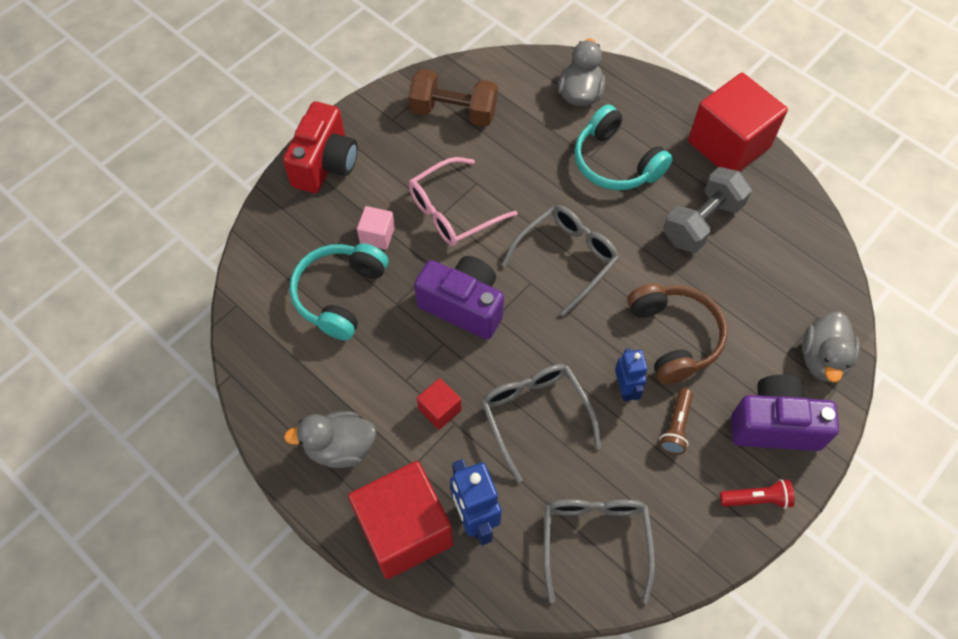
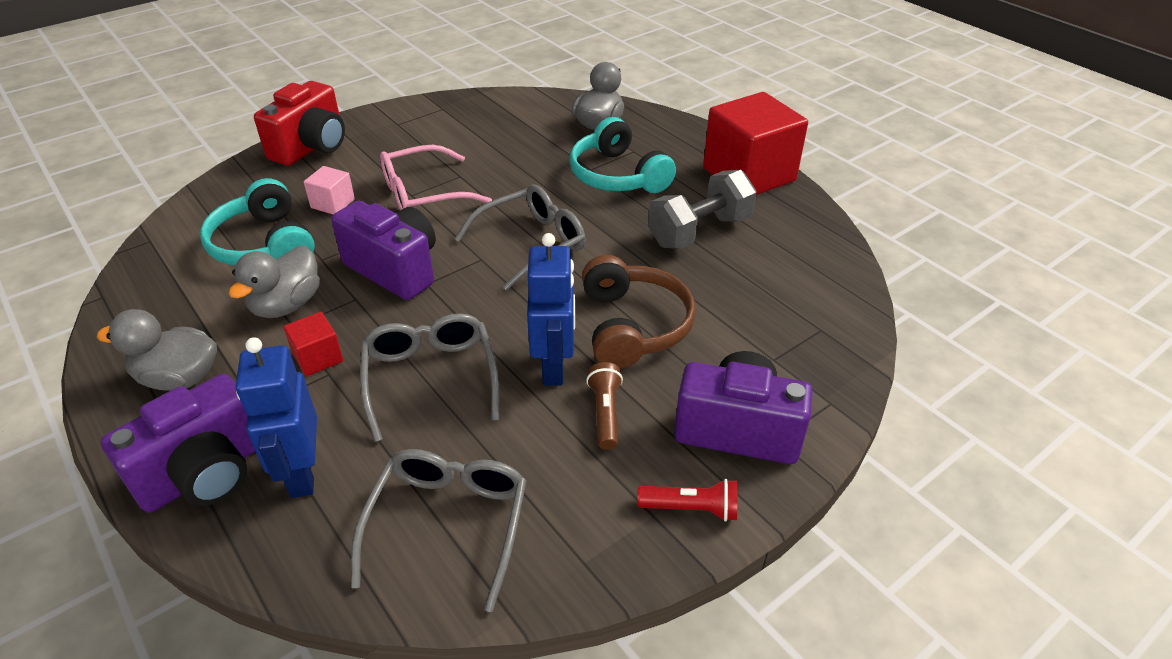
camera: 10 degrees right, 20 degrees down
turquoise headphones [290,243,388,340] -> turquoise headphones turned 60 degrees counterclockwise [200,178,315,265]
red cube [348,461,453,579] -> purple camera [100,374,256,513]
brown dumbbell [408,69,498,127] -> none
blue robot [615,348,648,401] -> blue robot [527,233,575,385], size x1.55
brown flashlight [660,388,693,455] -> brown flashlight turned 150 degrees clockwise [586,362,623,450]
grey duck [802,312,860,382] -> grey duck moved to [229,246,320,318]

